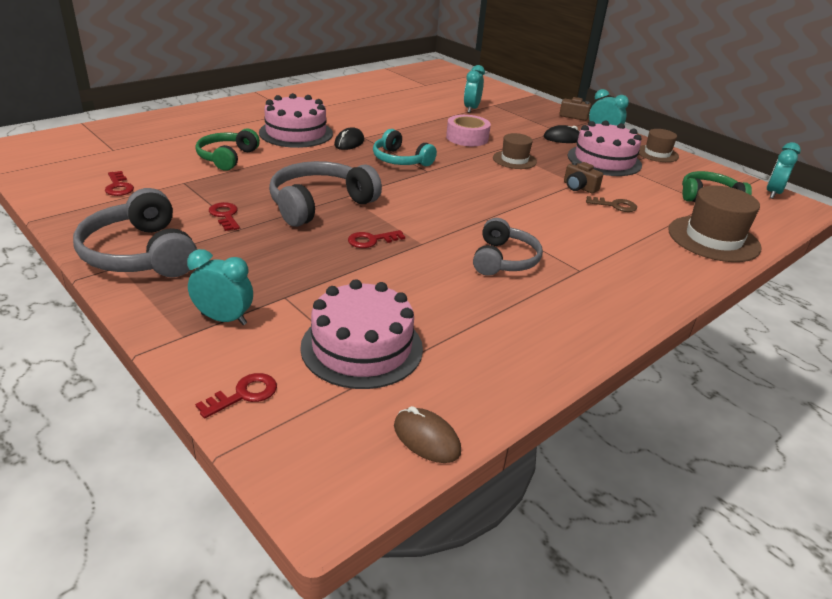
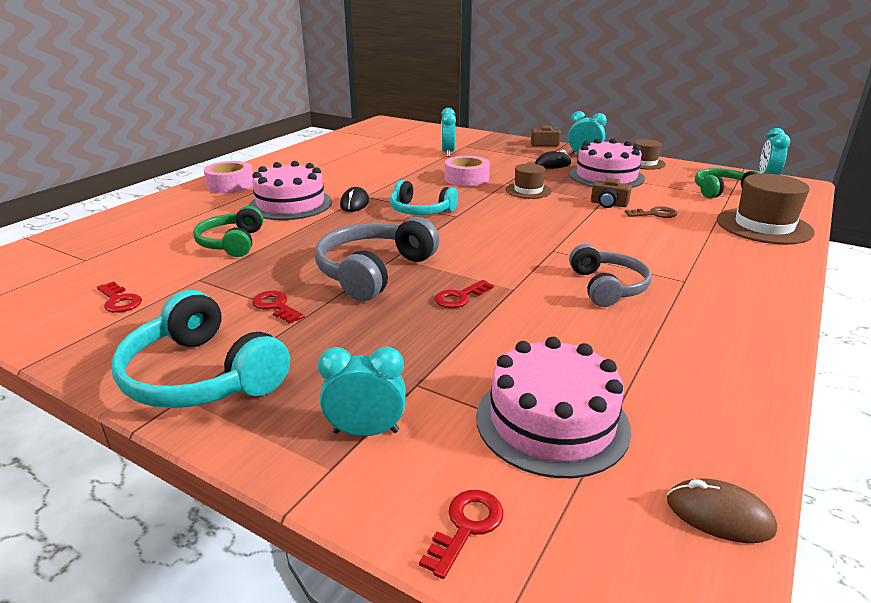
camera: 15 degrees left, 5 degrees down
grey headphones [73,188,197,277] -> turquoise headphones [112,290,290,408]
none -> pink tape [204,161,253,193]

